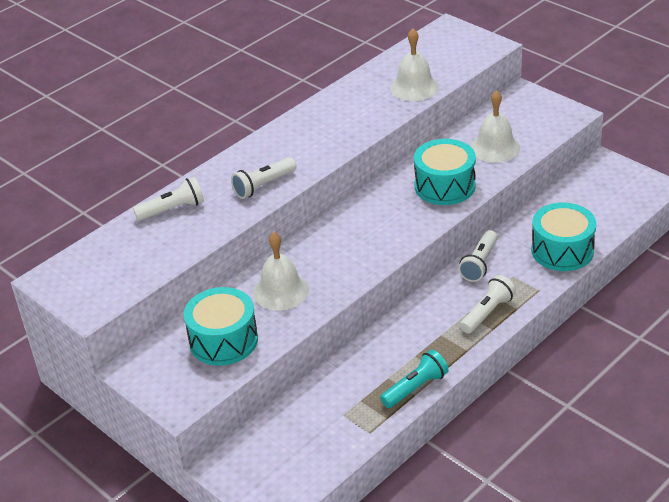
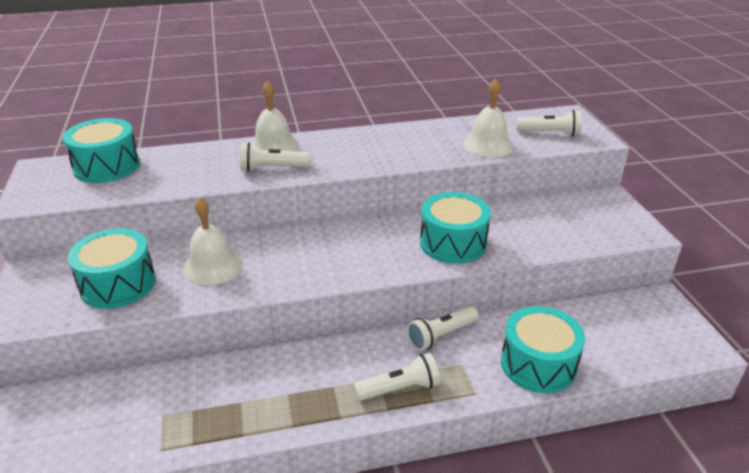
camera: 30 degrees right, 5 degrees down
white flashlight [133,177,204,221] -> white flashlight moved to [517,110,582,137]
turquoise flashlight [380,350,449,408] -> none
white bell [470,90,520,163] -> white bell moved to [251,80,300,152]
none -> turquoise drum [63,118,140,183]

